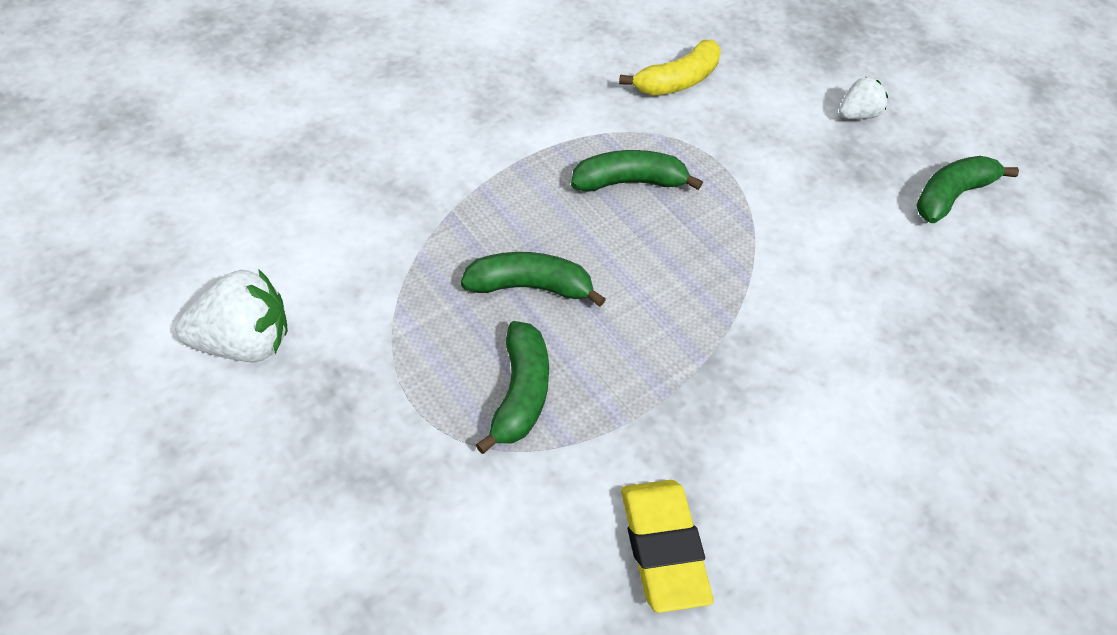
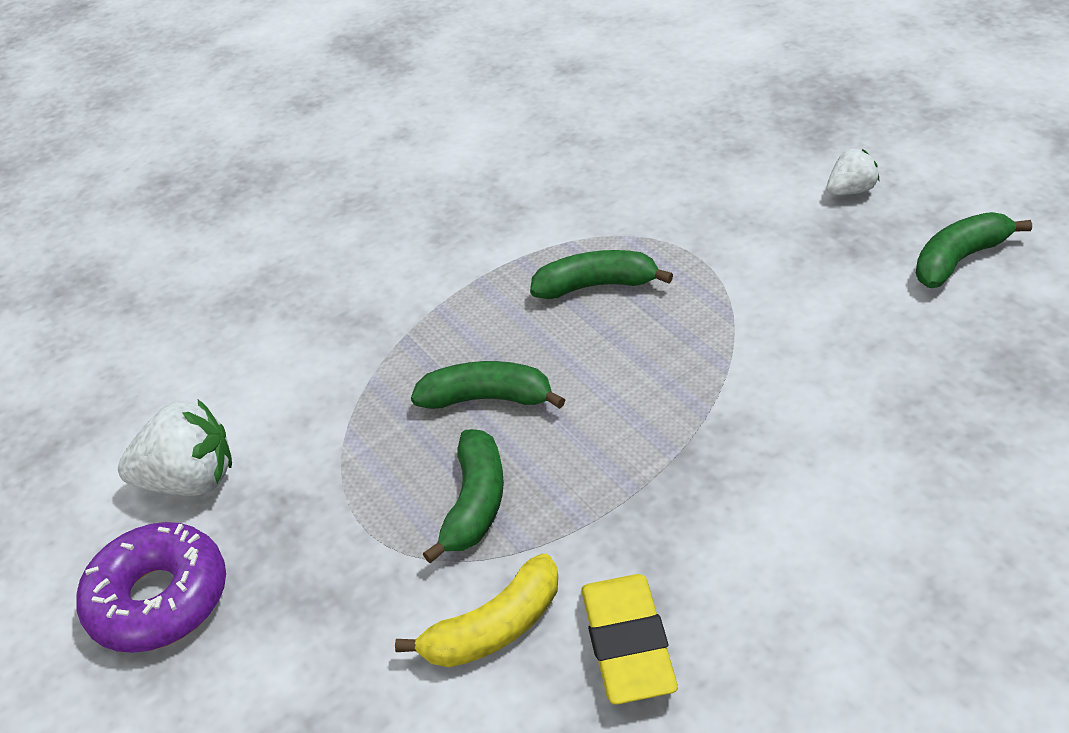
camera: 10 degrees right, 10 degrees down
yellow banana [619,40,721,95] -> yellow banana moved to [395,554,558,667]
none -> purple donut [76,522,226,653]

